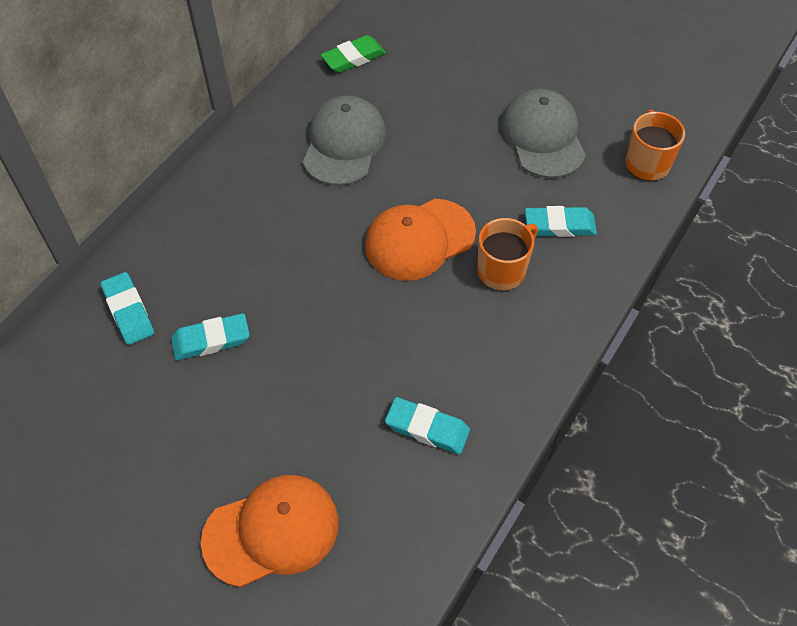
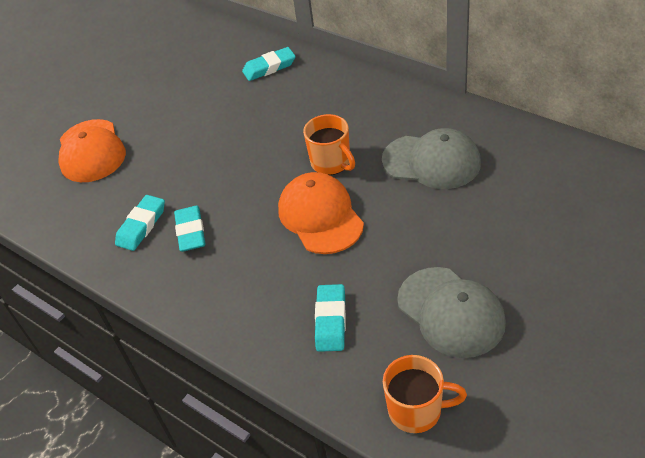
camera: 100 degrees right, 10 degrees down
turquoise eraser [171,313,250,360] -> turquoise eraser moved to [174,206,205,252]
green eraser [321,35,386,73] -> none
orange mug [477,218,538,291] -> orange mug moved to [303,114,355,175]
grey cap [501,89,586,178] -> grey cap turned 60 degrees clockwise [397,267,506,358]

